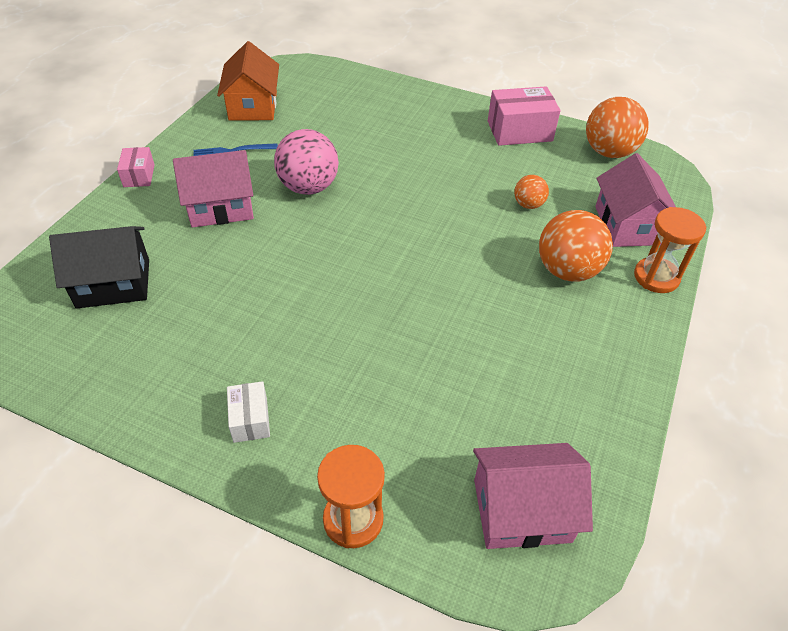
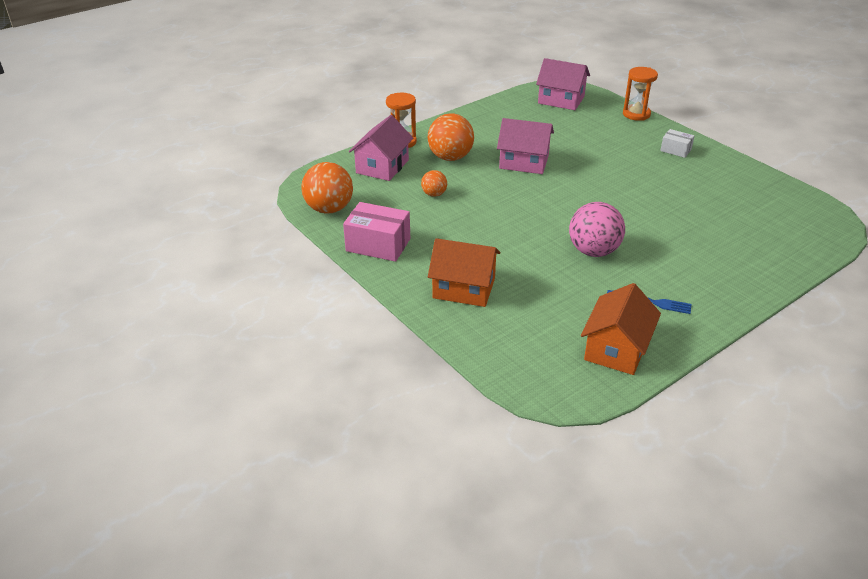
camera: 150 degrees left, 10 degrees down
black house [49,226,149,309] -> none
pink box [117,147,155,187] -> none
pink house [173,150,254,228] -> pink house moved to [497,118,554,174]
white box [227,381,270,443] -> white box turned 75 degrees counterclockwise [660,129,695,158]
none -> orange house [428,238,500,307]

